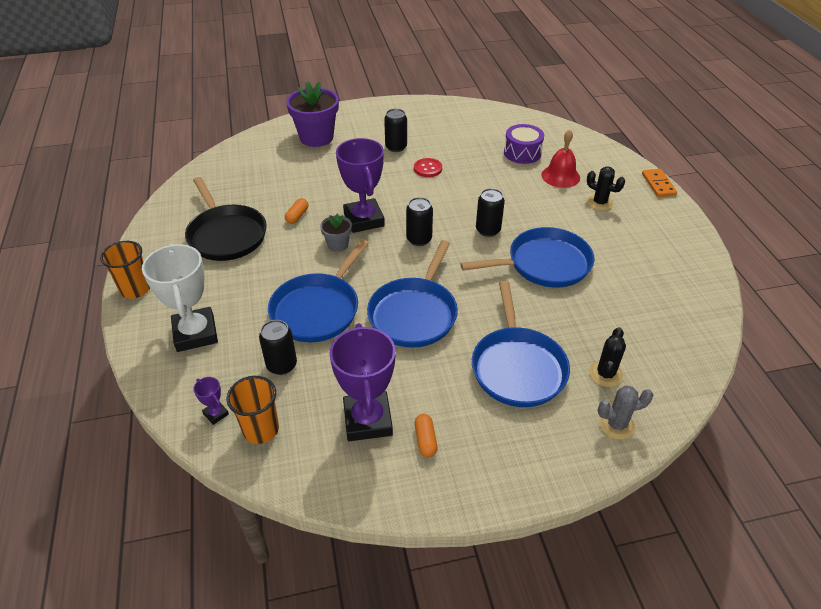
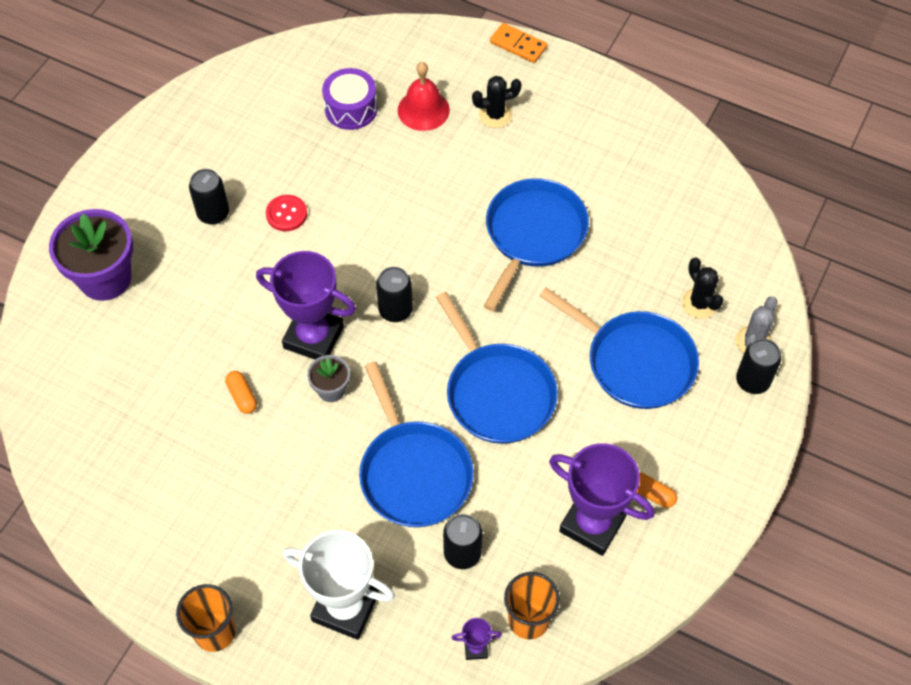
camera: 50 degrees left, 15 degrees up
black pan [185,177,267,261] -> none
black can [476,188,505,237] -> black can moved to [736,339,781,394]

